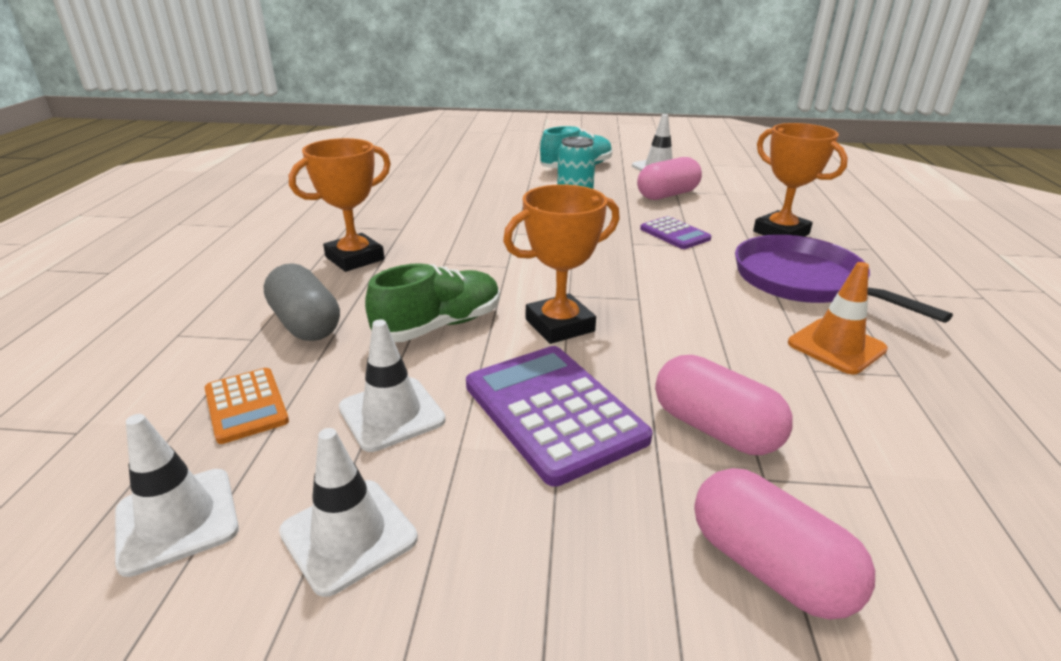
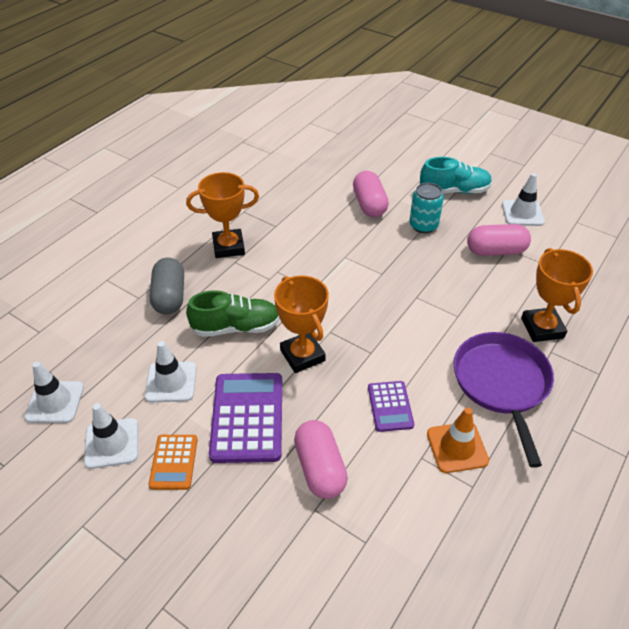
camera: 30 degrees right, 15 degrees up
orange calculator [205,368,289,444] -> orange calculator moved to [148,435,198,490]
orange trophy [503,184,620,344] -> orange trophy turned 60 degrees clockwise [274,276,329,373]
purple calculator [640,216,711,249] -> purple calculator moved to [368,381,414,432]
pink capsule [694,468,875,619] -> pink capsule moved to [353,171,389,217]

